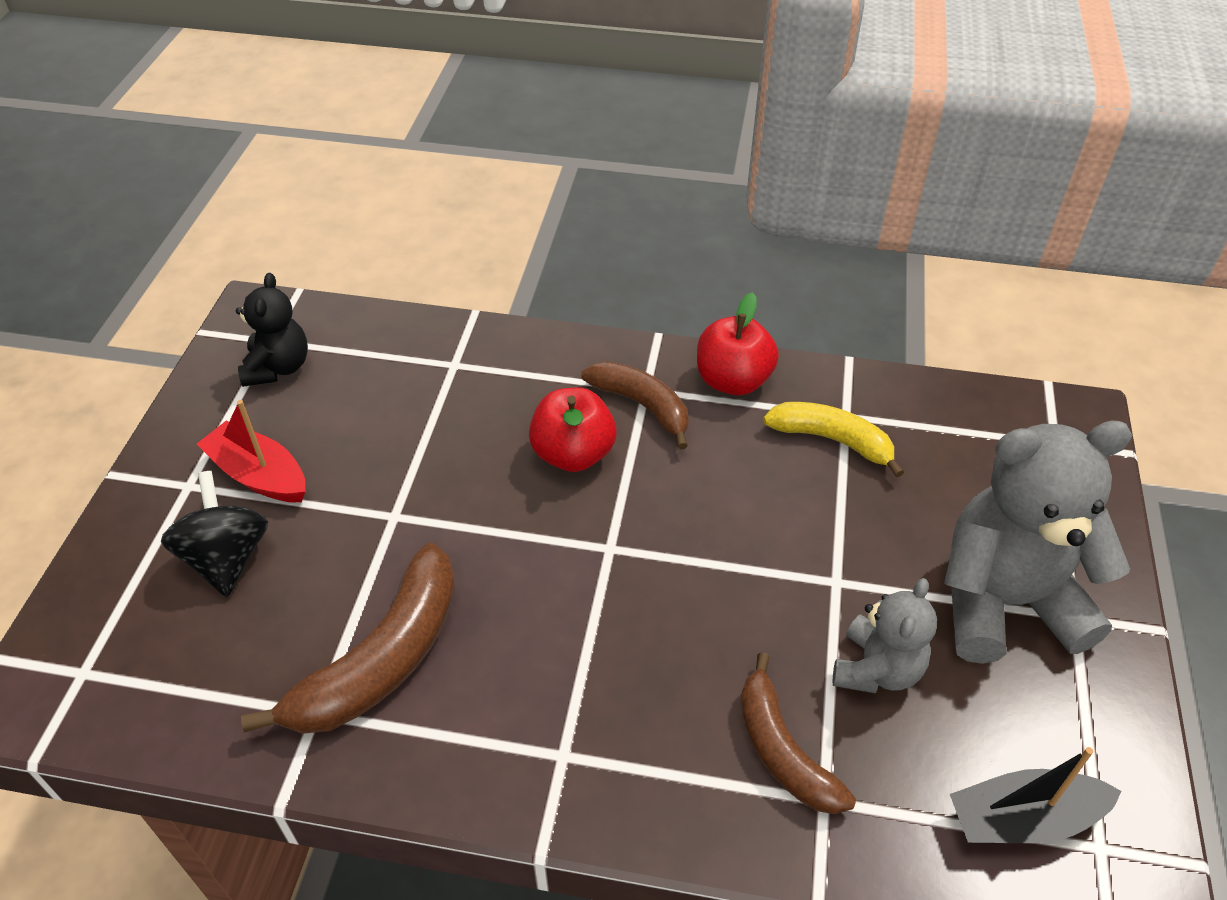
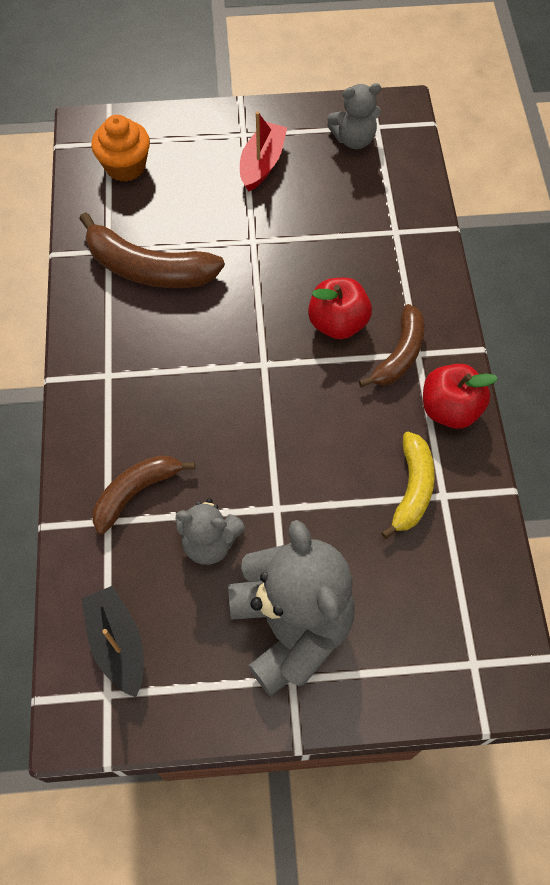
camera: 75 degrees right, 15 degrees up
black spinning top [161,471,268,597] -> none
black teddy bear [236,273,308,387] -> grey teddy bear [327,83,381,149]
none -> orange cupcake [91,115,150,182]

